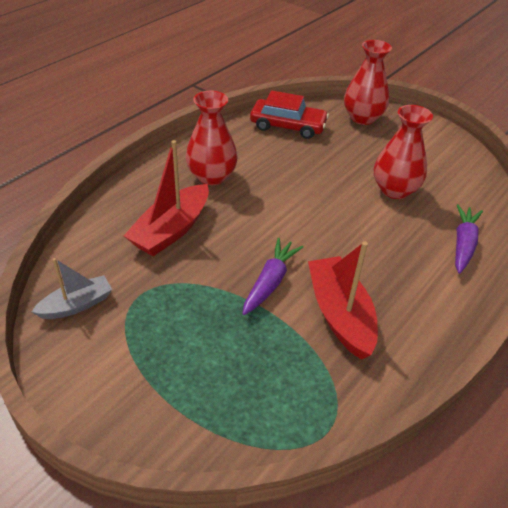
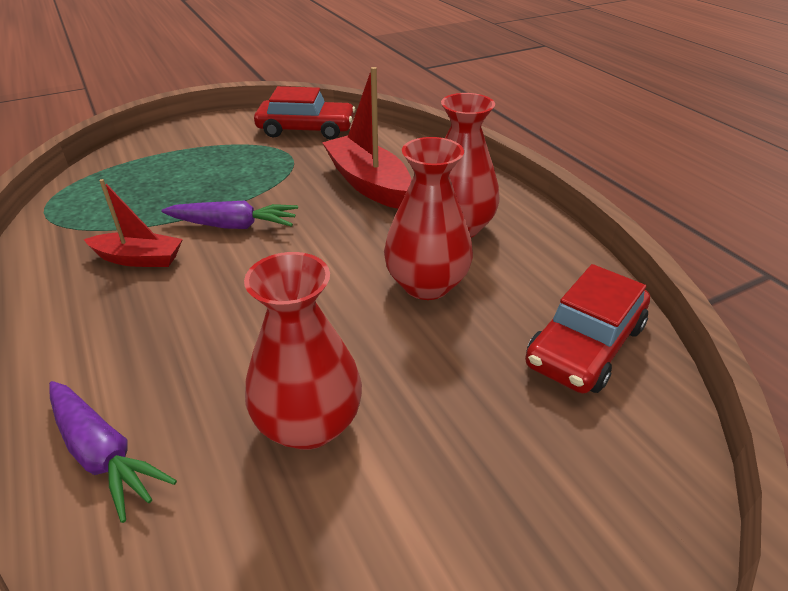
camera: 115 degrees right, 5 degrees down
grey boat [31,258,112,319] -> red car [254,86,356,140]
purple carrot [242,238,303,315] -> purple carrot turned 45 degrees counterclockwise [161,201,298,229]
red boat [308,241,378,360] -> red boat [84,179,183,267], size x0.62
red vase [344,40,392,125] -> red vase moved to [384,137,473,300]

